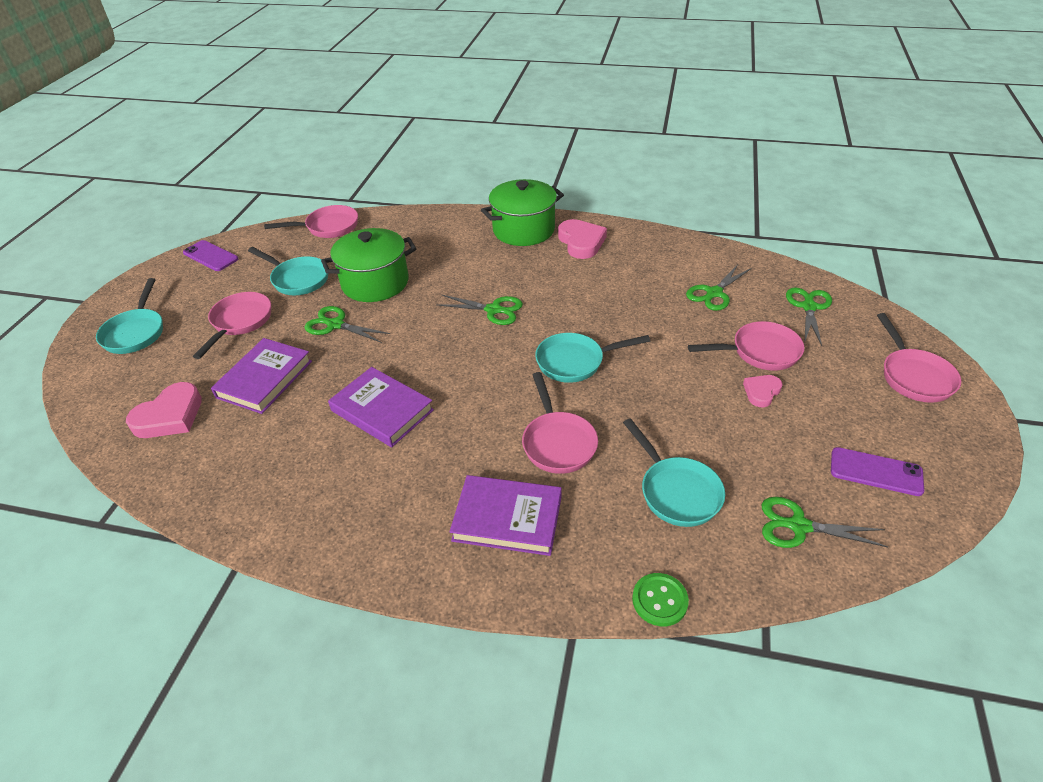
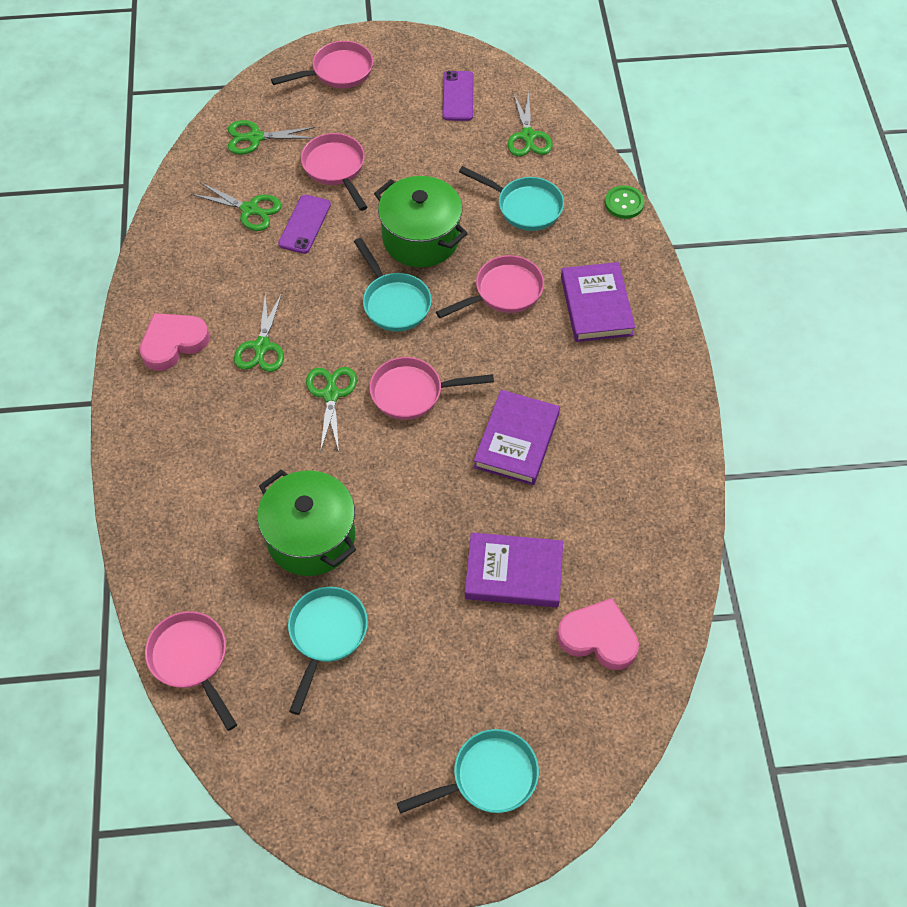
camera: 110 degrees left, 15 degrees up
purple phone [183,240,238,271] -> purple phone moved to [278,195,331,254]
pink pan [193,292,271,359] -> pink pan moved to [369,357,494,420]
green scissors [304,306,390,343] -> green scissors moved to [234,292,284,372]
green pot [481,179,564,246] -> green pot moved to [374,176,468,267]
turquoise pan [623,418,725,527] -> turquoise pan turned 75 degrees clockwise [459,166,564,231]
pink heart [743,375,783,408] -> none

